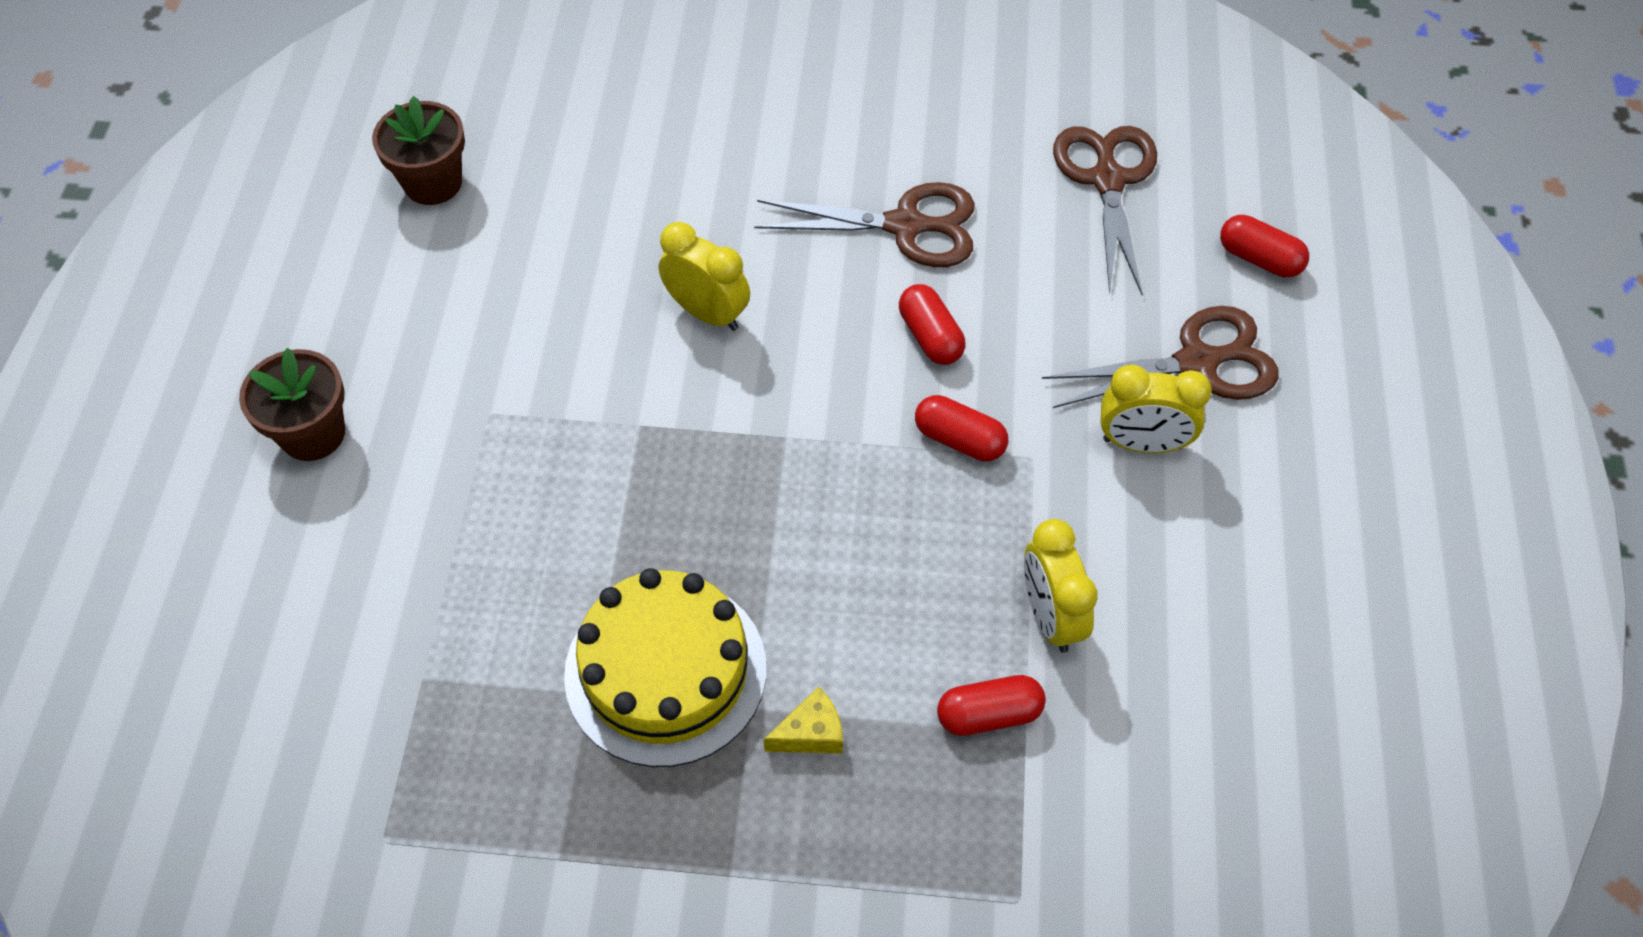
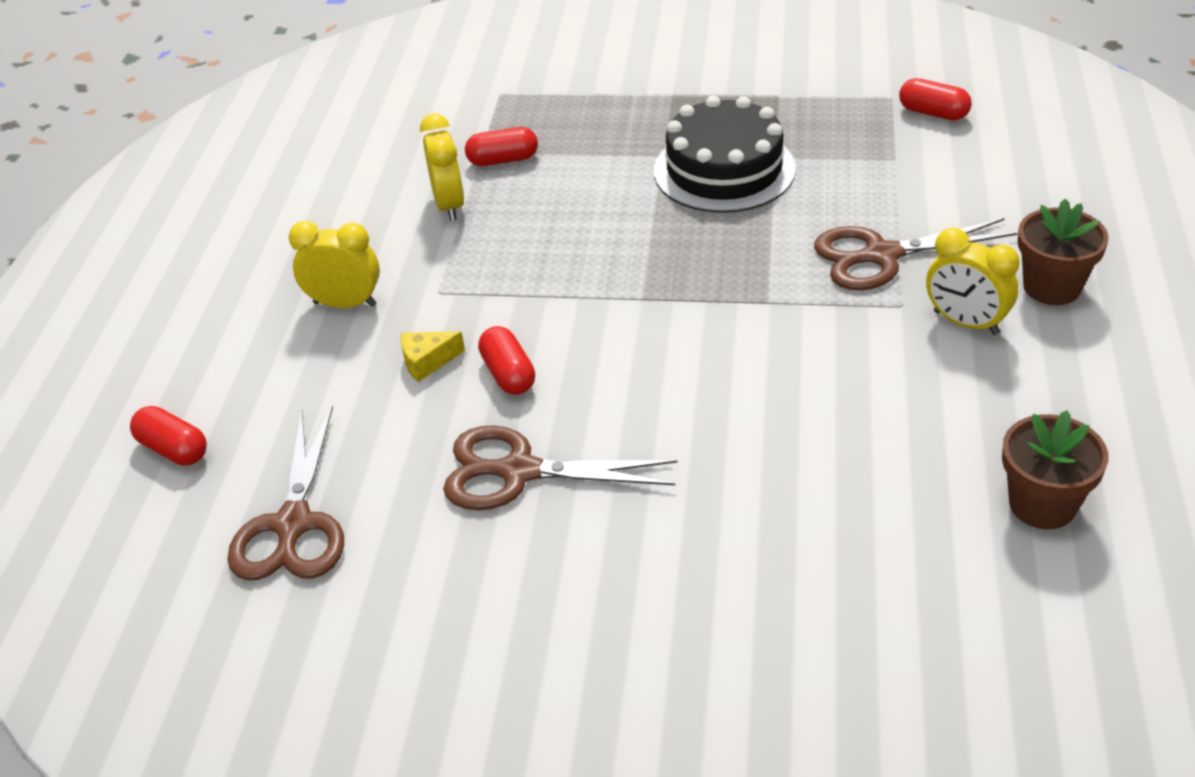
camera: 175 degrees left, 15 degrees down
yellow cake [564,568,766,767] -> black cake [654,95,796,213]
yellow clock [659,222,750,331] -> yellow clock moved to [926,228,1019,335]
yellow cheese [763,687,843,754] -> yellow cheese moved to [401,332,465,382]
red capsule [915,395,1008,462] -> red capsule moved to [899,78,972,121]
brown scissors [1042,306,1279,408] -> brown scissors moved to [814,218,1017,290]

